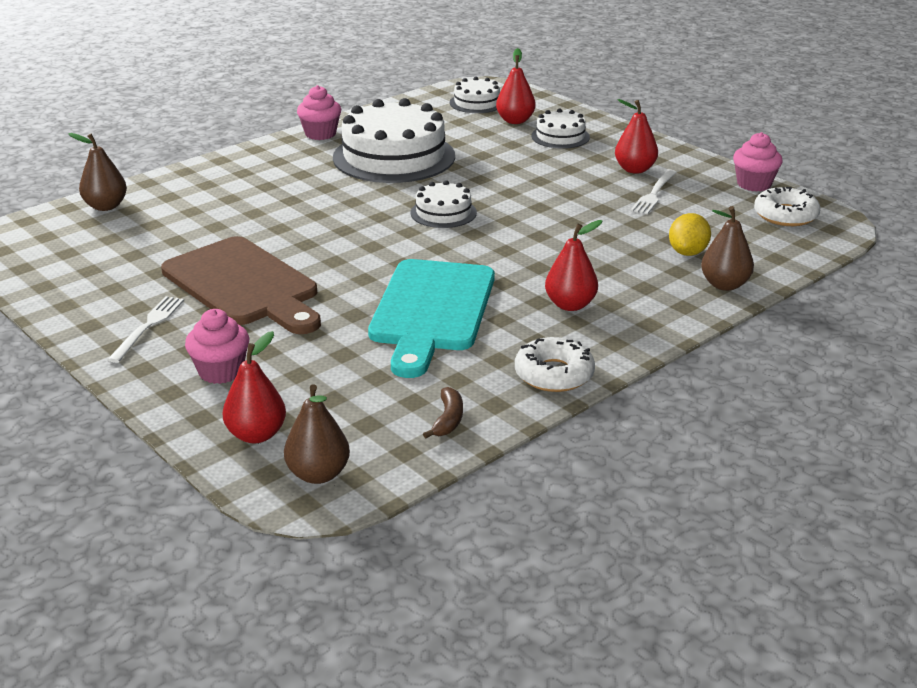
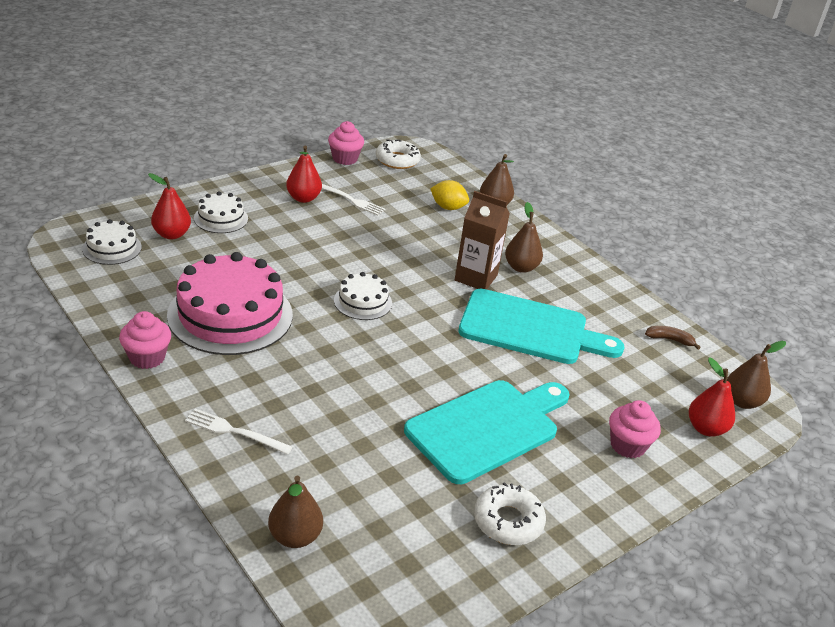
camera: 90 degrees left, 5 degrees up
white fork [107,296,184,363] -> white fork moved to [185,409,293,455]
brown cutting board [161,236,321,334] -> turquoise cutting board [404,380,570,484]
white cake [333,98,455,183] -> pink cake [167,252,293,355]
white donut [515,337,595,392] -> white donut moved to [474,482,546,545]
red pear [545,220,602,311] -> brown pear [505,202,543,273]
none -> brown carton [455,191,510,289]

